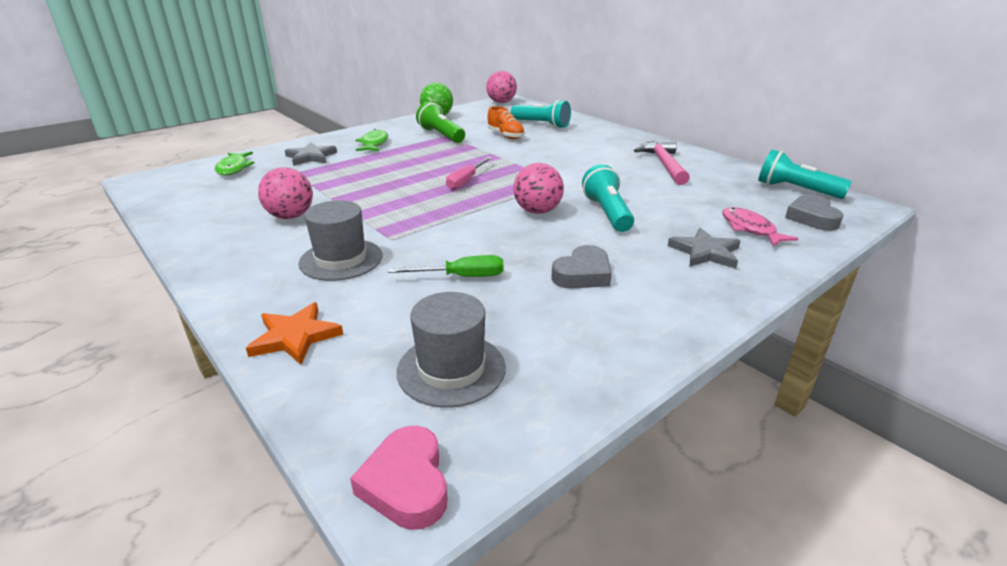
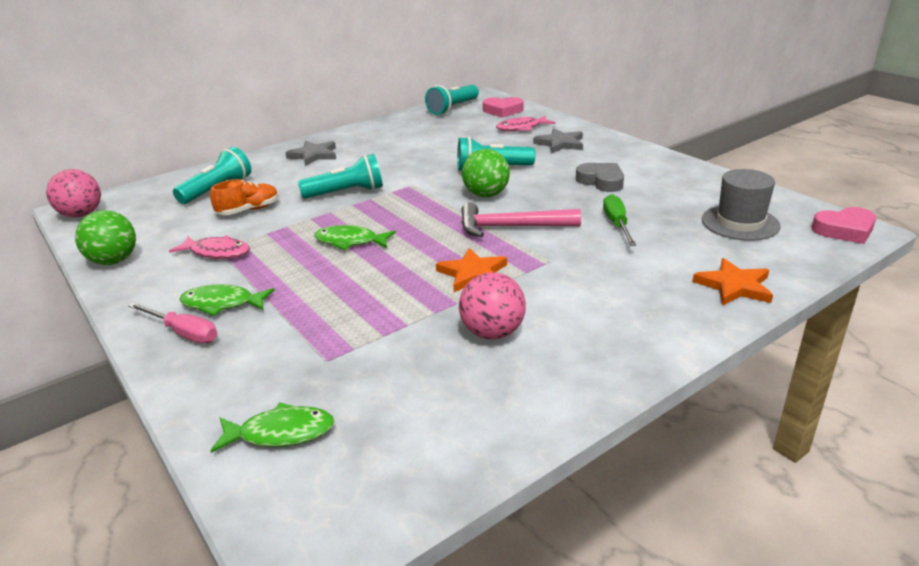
camera: 85 degrees left, 0 degrees up
grey star [285,142,337,166] -> grey star moved to [286,141,336,166]
grey hat [299,201,382,281] -> none
green flashlight [416,102,465,143] -> pink fish [169,235,250,259]
pink screwdriver [446,157,492,190] -> pink screwdriver moved to [128,302,217,343]
pink ball [513,163,564,214] -> green ball [462,149,510,197]
pink hammer [634,140,690,185] -> pink hammer moved to [461,203,581,237]
grey heart [785,194,844,231] -> pink heart [483,97,524,118]
none -> turquoise flashlight [298,154,383,199]
none -> green fish [314,225,396,250]
none -> orange star [436,248,507,292]

